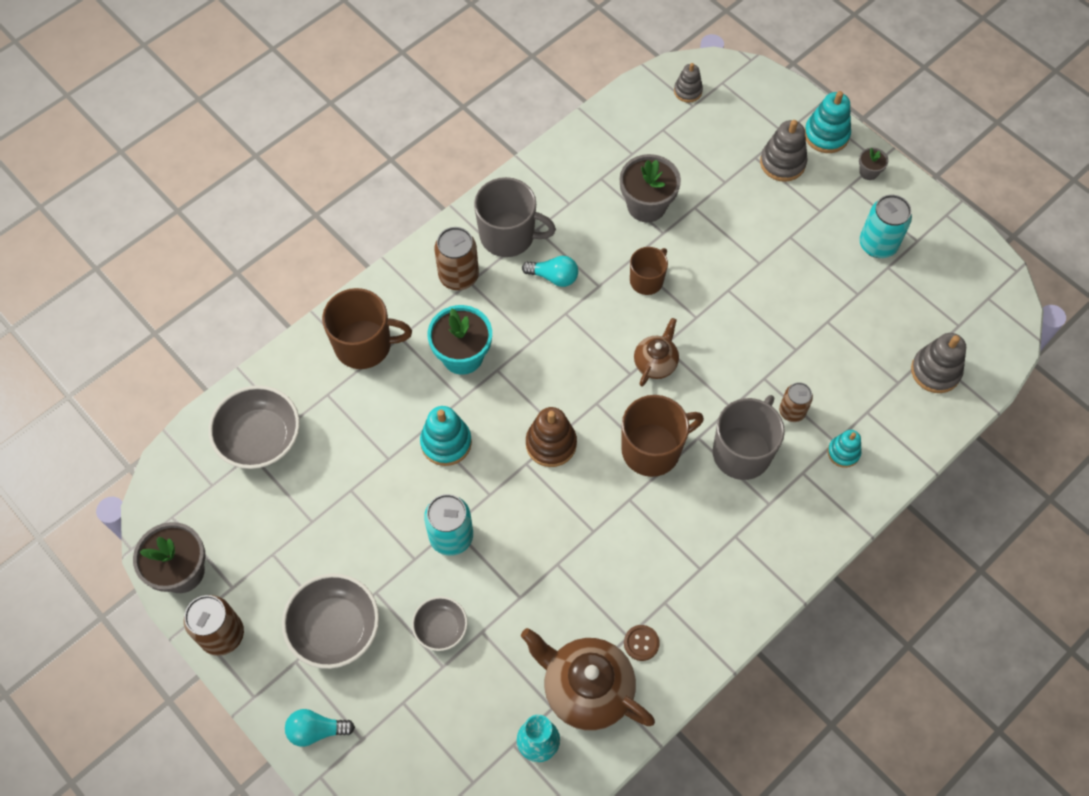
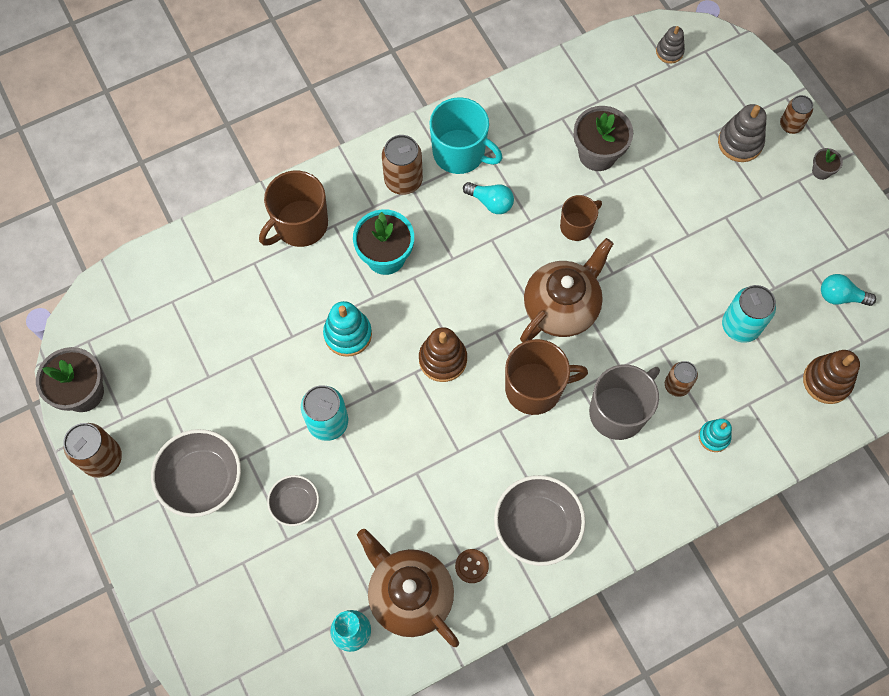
camera: 15 degrees right, 5 degrees up
grey bowl [209,385,300,469] -> grey bowl moved to [494,475,586,566]
turquoise light bulb [285,709,355,747] -> turquoise light bulb moved to [821,274,876,306]
brown mug [322,288,412,369] -> brown mug turned 120 degrees clockwise [259,171,328,247]
grey mug [474,177,556,257] -> turquoise mug [430,97,503,174]
brown teapot [634,318,679,387] -> brown teapot [520,238,614,342], size x1.79
turquoise stacking toy [805,91,851,153] -> brown can [780,95,813,134]
turquoise can [859,195,912,258] -> turquoise can moved to [722,285,776,343]
grey stacking toy [911,333,966,393] -> brown stacking toy [803,350,860,404]

